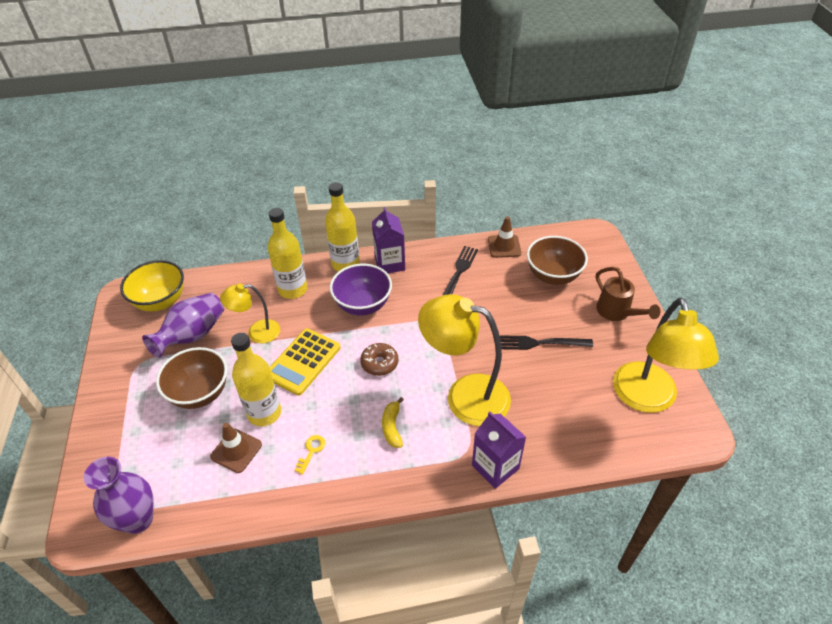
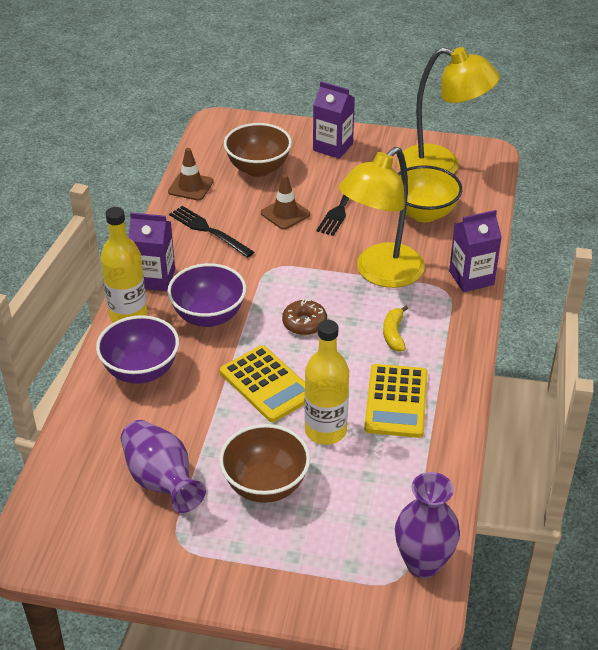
camera: 70 degrees left, 5 degrees down
yellow bowl [120,260,184,311] -> yellow bowl moved to [398,165,462,222]
brown traffic cone [210,423,262,473] -> brown traffic cone moved to [261,174,310,230]
yellow lamp [220,284,280,344] -> none
yellow bottle [268,208,307,299] -> purple bowl [96,315,179,384]
yellow key [295,435,325,475] -> yellow calculator [364,364,428,438]
yellow banana [382,397,404,448] -> yellow banana turned 75 degrees clockwise [383,305,408,352]
brown watering can [596,267,660,321] -> purple carton [313,81,355,159]

